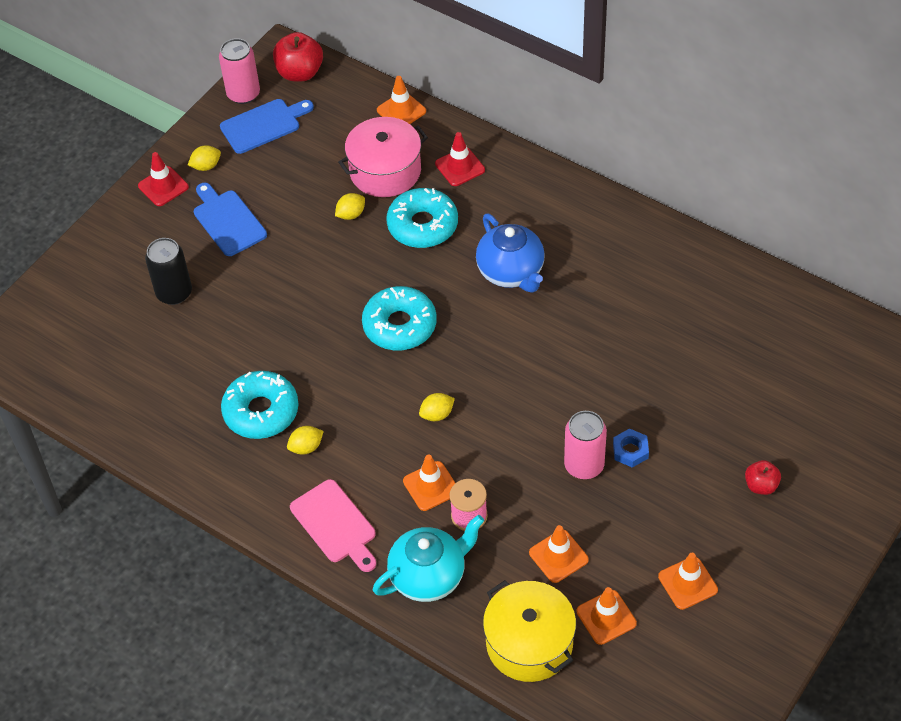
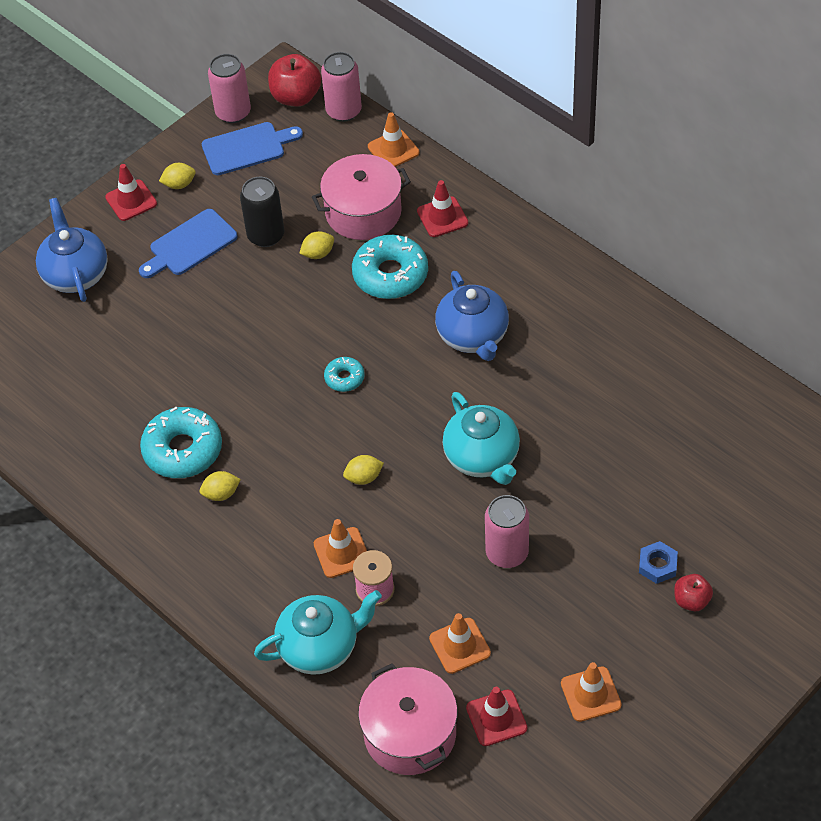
camera: 10 degrees right, 0 degrees up
black can [145,238,192,305] -> black can moved to [240,177,284,247]
blue cutting board [194,183,267,256] -> blue cutting board turned 105 degrees counterclockwise [139,209,237,278]
pink cutting board [290,479,376,572] -> none
turquoise donut [362,286,437,350] -> turquoise donut [324,357,364,392], size x0.51
yellow pot [483,580,576,682] -> pink pot [358,663,458,775]
orange traffic cone [576,587,637,645] -> red traffic cone [466,687,527,746]
blue nut [613,428,649,468] -> blue nut moved to [639,541,678,584]
none -> blue teapot [36,198,108,302]
none -> pink can [321,52,362,122]
none -> turquoise teapot [443,392,520,485]

